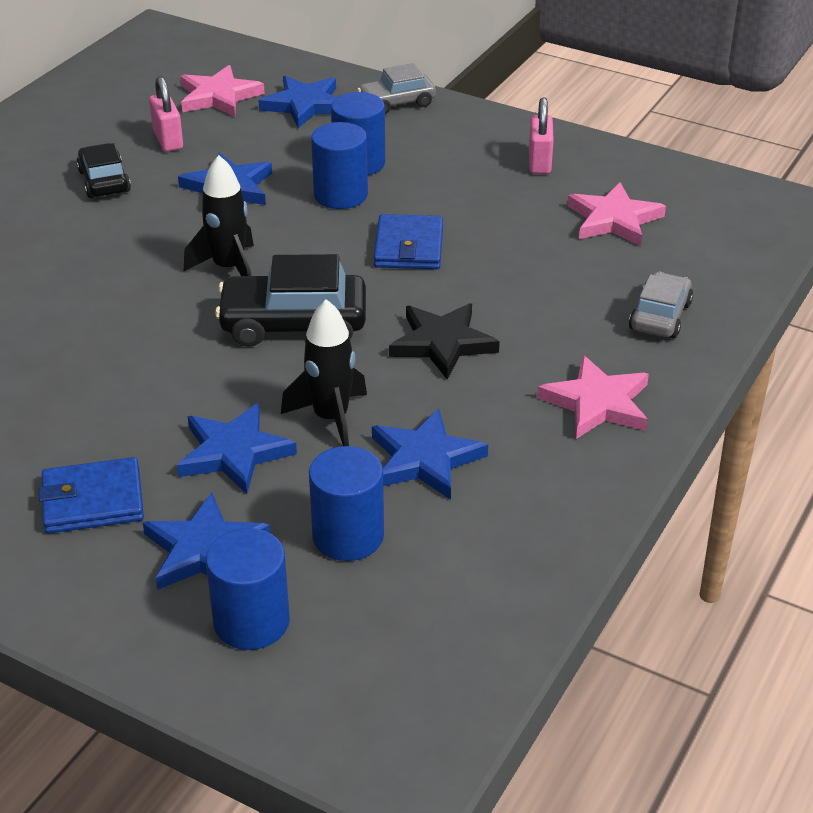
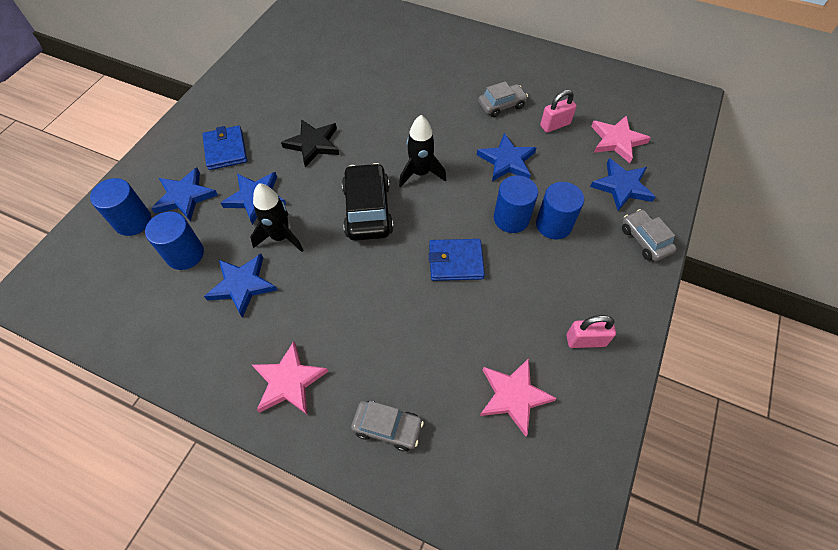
camera: 85 degrees right, 20 degrees up
black car [76,143,131,198] -> grey car [478,81,528,117]
black star [389,303,500,380] -> black star moved to [281,119,339,167]

